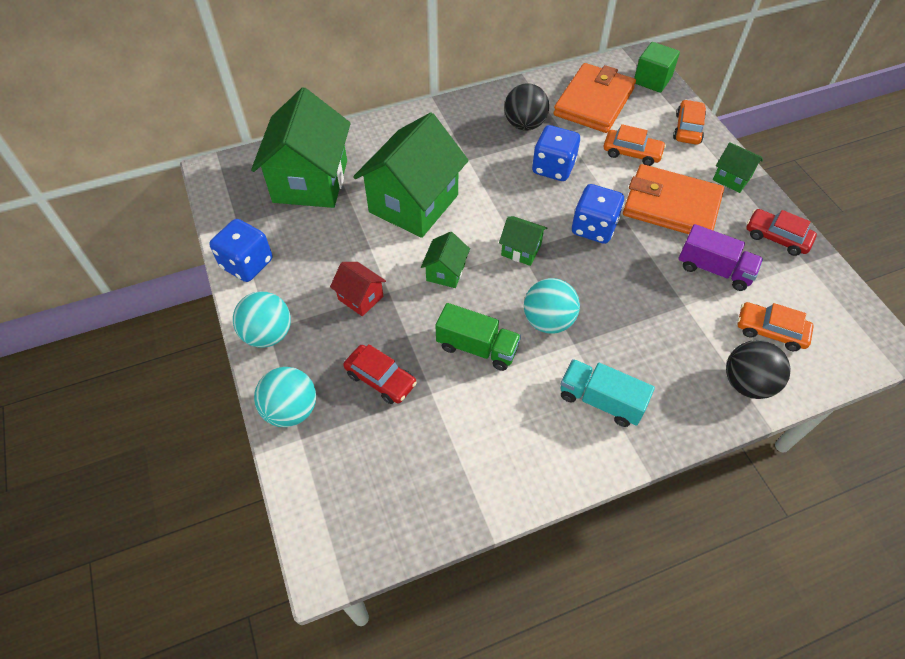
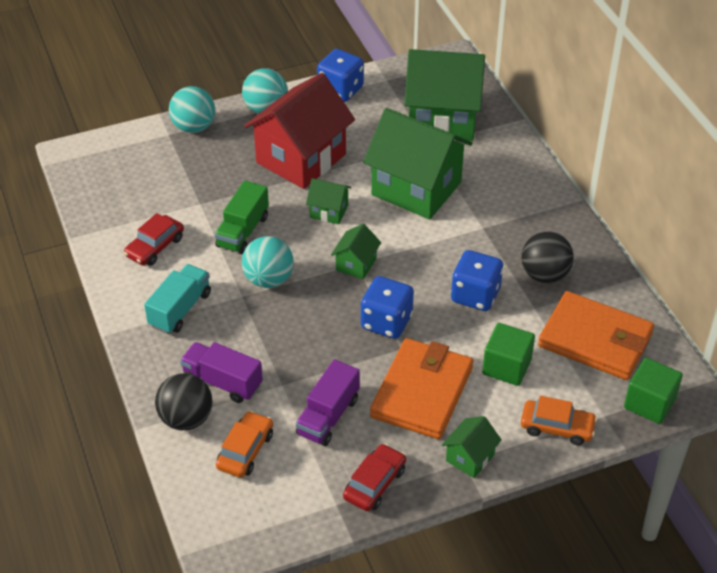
camera: 90 degrees right, 10 degrees down
red house [330,262,386,316] -> red house [244,73,355,189], size x2.22
red car [343,344,417,404] -> red car moved to [124,213,184,266]
orange car [604,124,666,166] -> green cube [482,323,535,386]
none -> purple truck [180,342,263,403]

